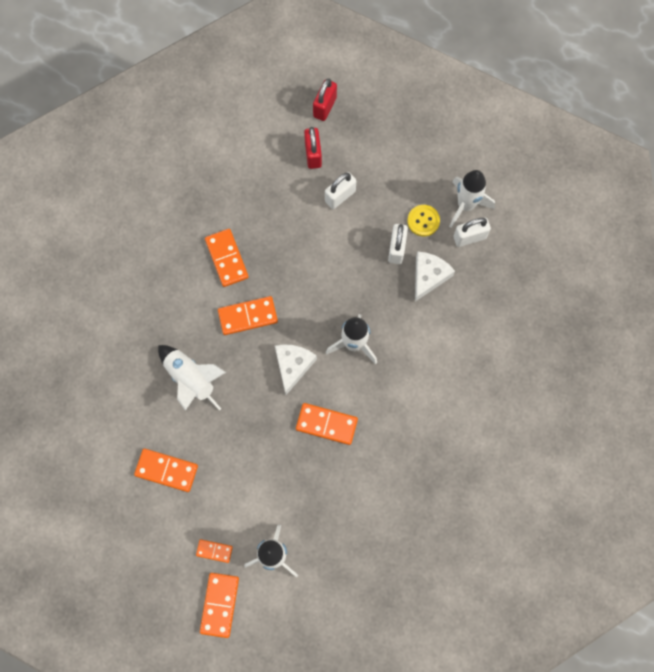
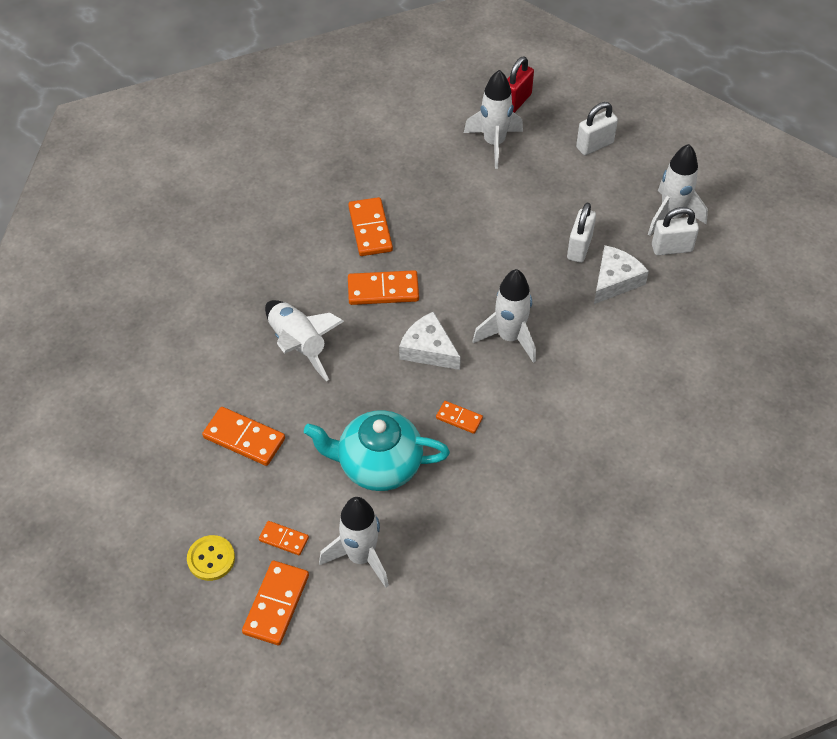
camera: 10 degrees right, 20 degrees down
white cheese [275,344,317,395] -> white cheese turned 75 degrees counterclockwise [399,311,461,370]
orange domino [296,403,358,445] -> orange domino [436,401,483,434], size x0.58
red padlock [304,127,322,169] -> white rocket [464,70,523,169]
white padlock [325,172,356,209] -> white padlock moved to [576,102,618,155]
yellow button [407,205,440,236] -> yellow button moved to [187,535,235,581]
none -> turquoise teapot [304,410,450,491]

